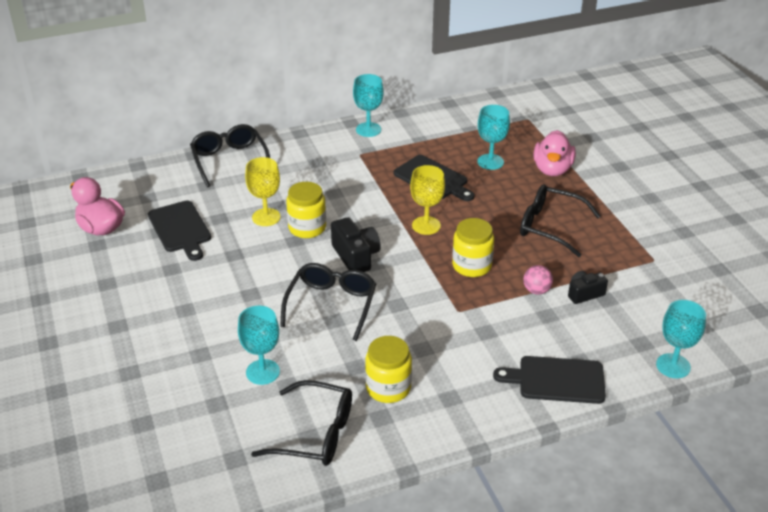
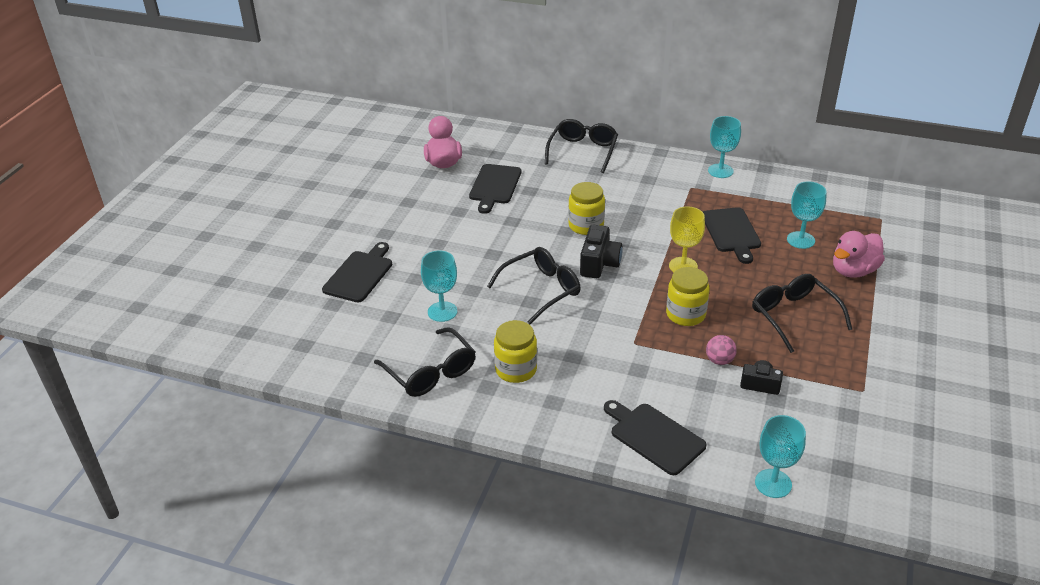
camera: 40 degrees right, 0 degrees up
yellow goblet [245,157,281,226] -> none
none -> black cutting board [322,242,392,302]

